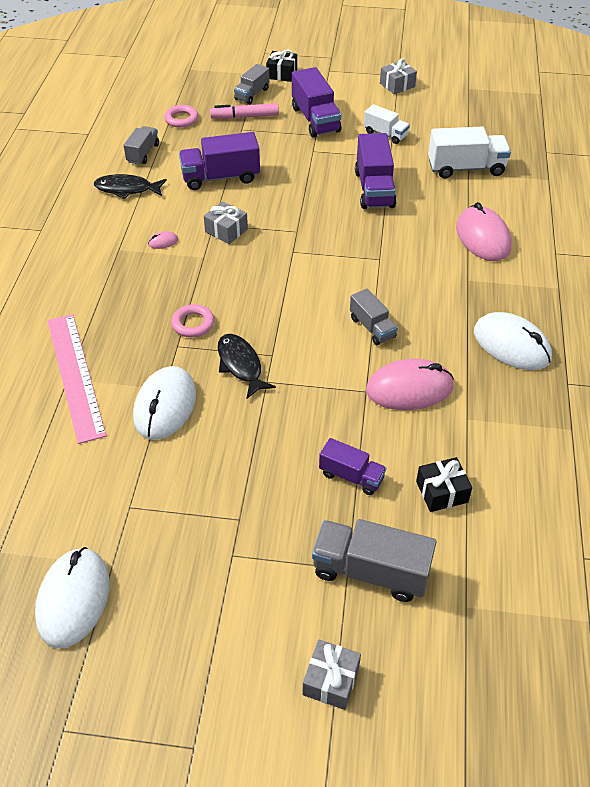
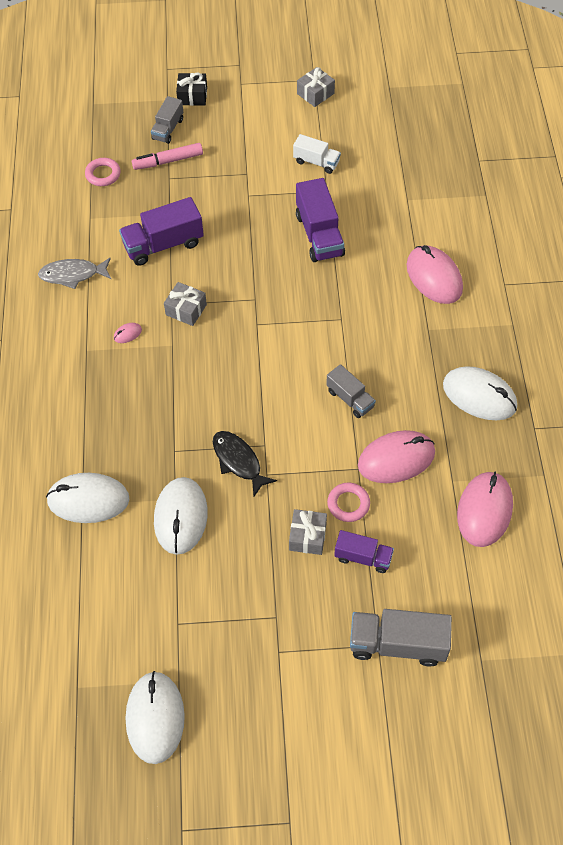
camera: 10 degrees left, 10 degrees up
pink ruler [48,314,106,444] -> white mouse [46,473,130,523]
black fish [94,174,167,199] -> grey fish [38,257,111,289]
grey truck [123,126,159,165] -> none
pink ring [171,304,214,337] -> pink ring moved to [327,483,370,522]
purple truck [292,67,342,138] -> none
grey gift [303,639,361,710] -> grey gift moved to [289,509,327,555]
black gift [416,457,472,512] -> none
white truck [428,126,511,179] -> none
none -> pink mouse [457,472,513,547]

